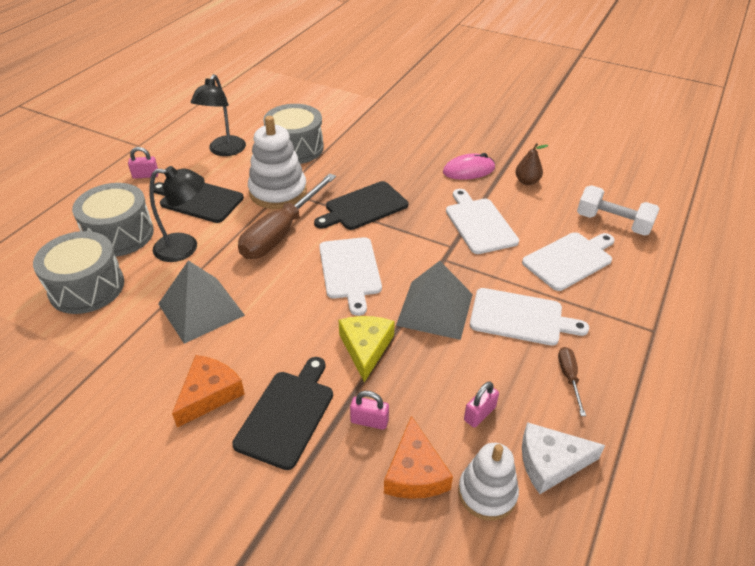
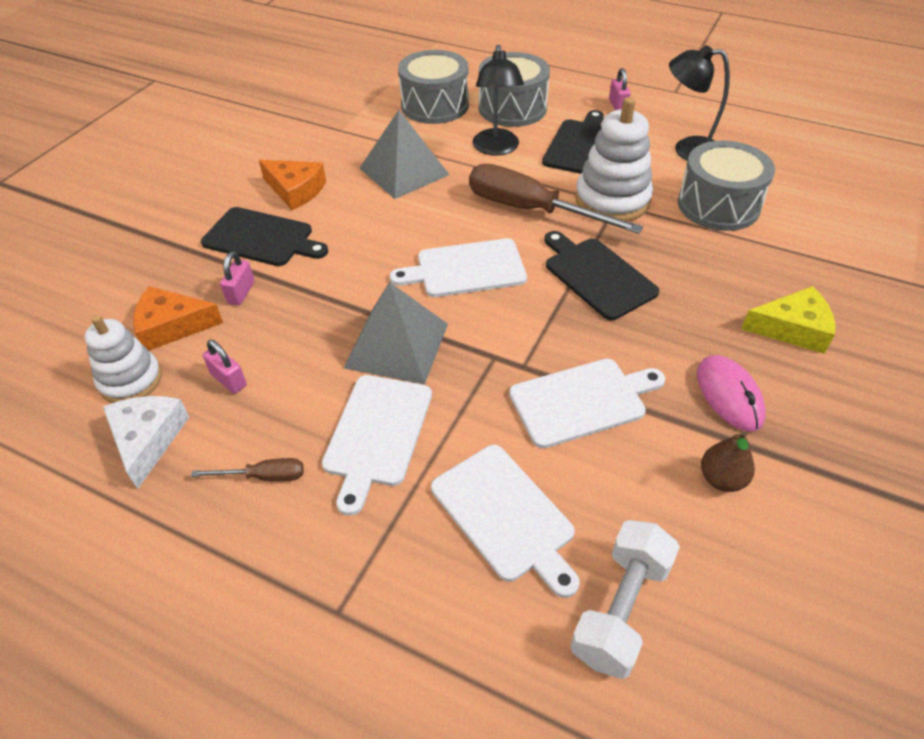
camera: 90 degrees right, 5 degrees up
yellow cheese [339,316,395,382] -> yellow cheese moved to [741,286,835,354]

